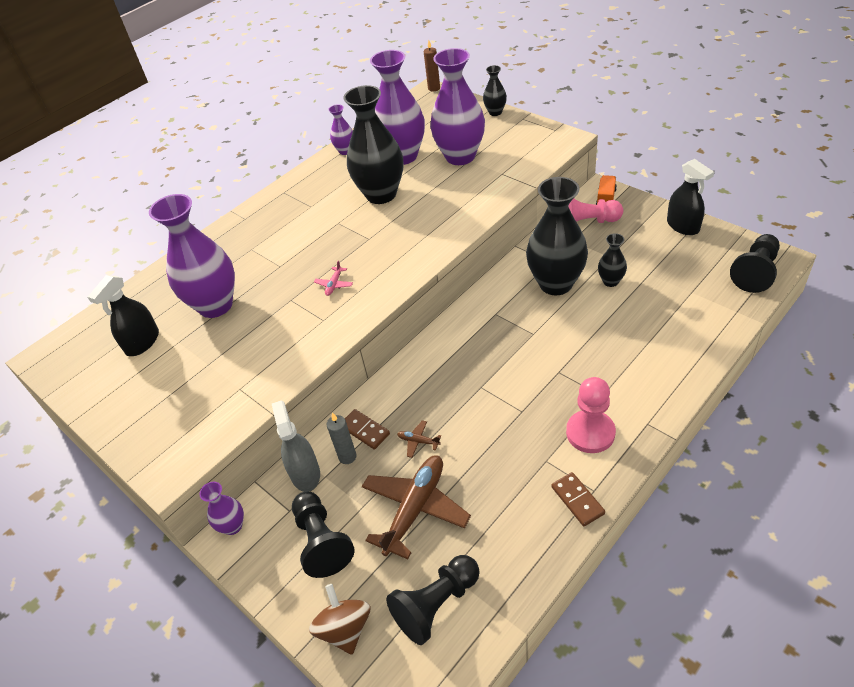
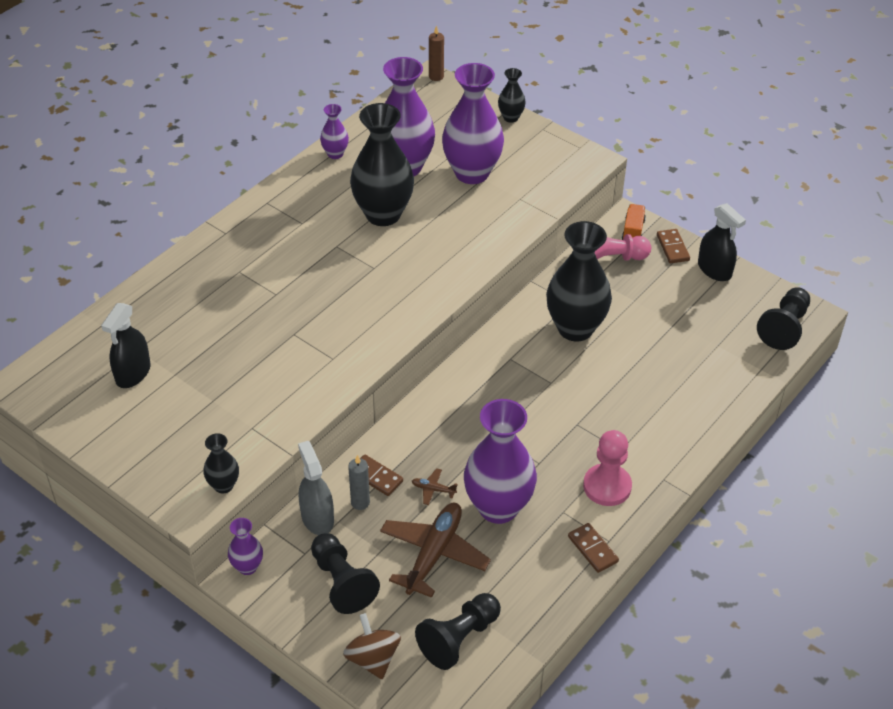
camera: 10 degrees left, 0 degrees up
purple vase [149,194,235,318] -> purple vase moved to [464,399,537,524]
pink plane [314,260,353,296] -> none
black vase [598,233,627,287] -> black vase moved to [203,433,239,494]
none -> brown domino [657,229,690,263]

